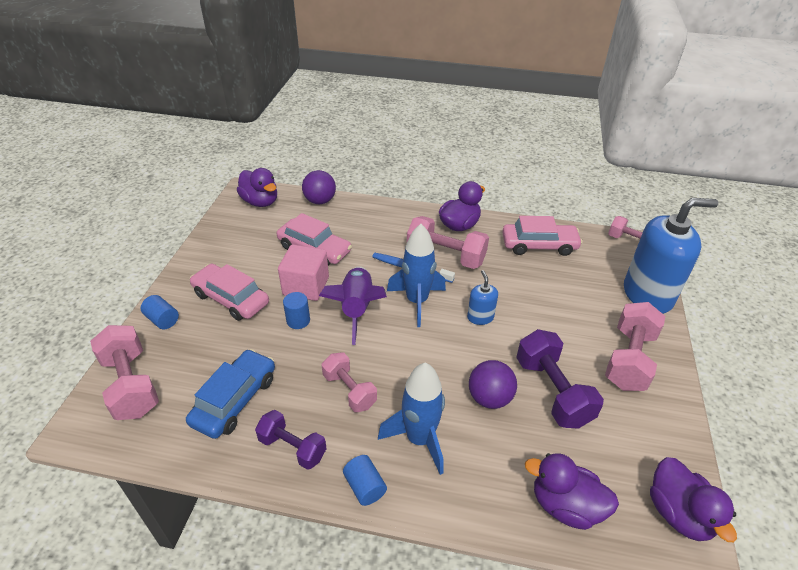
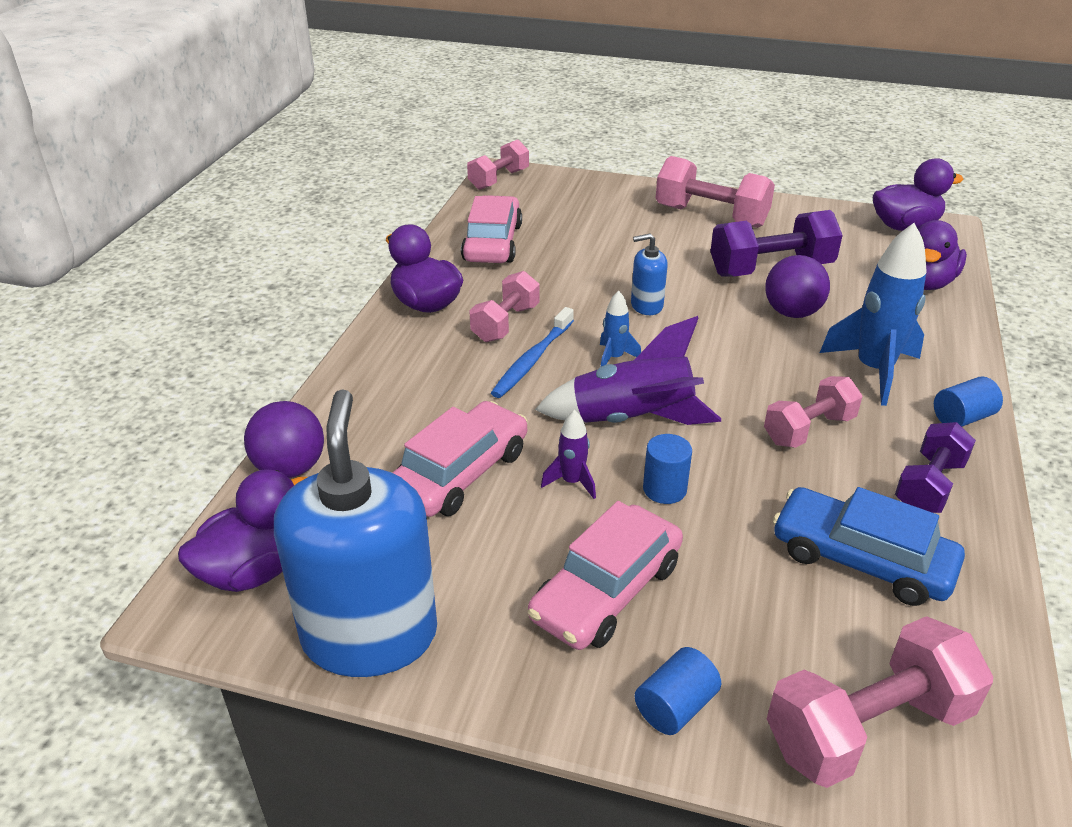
camera: 85 degrees left, 5 degrees down
pink cube [278,245,329,301] -> purple rocket [541,410,596,499]
blue rocket [387,224,446,327] -> blue rocket [600,291,641,366], size x0.49
pink dumbbell [407,216,489,269] -> pink dumbbell [469,271,540,342], size x0.65
blue soap dispenser [624,198,718,314] -> blue soap dispenser moved to [274,389,437,677]

